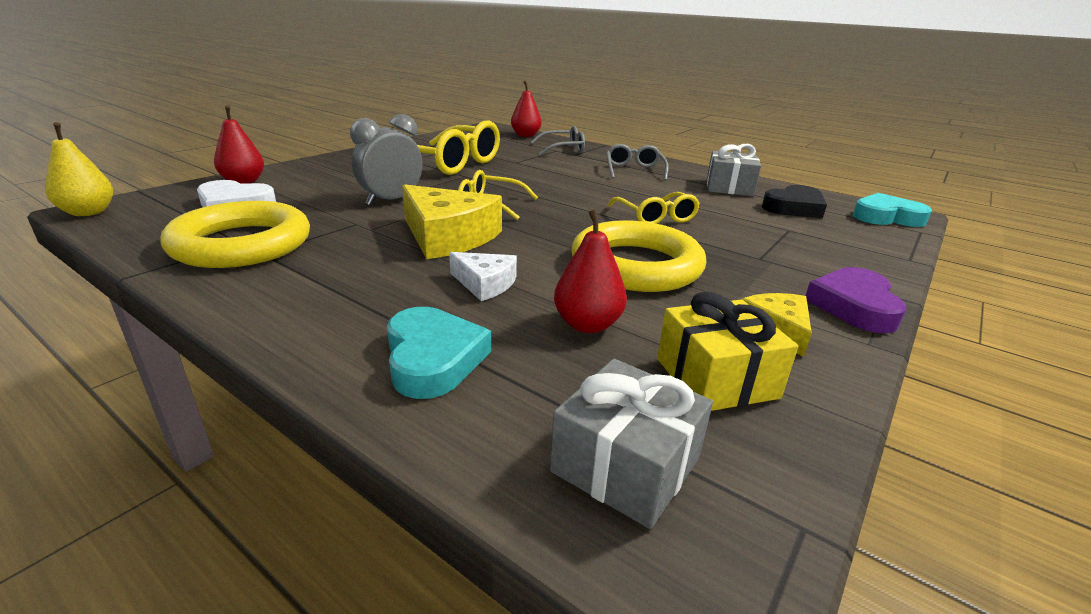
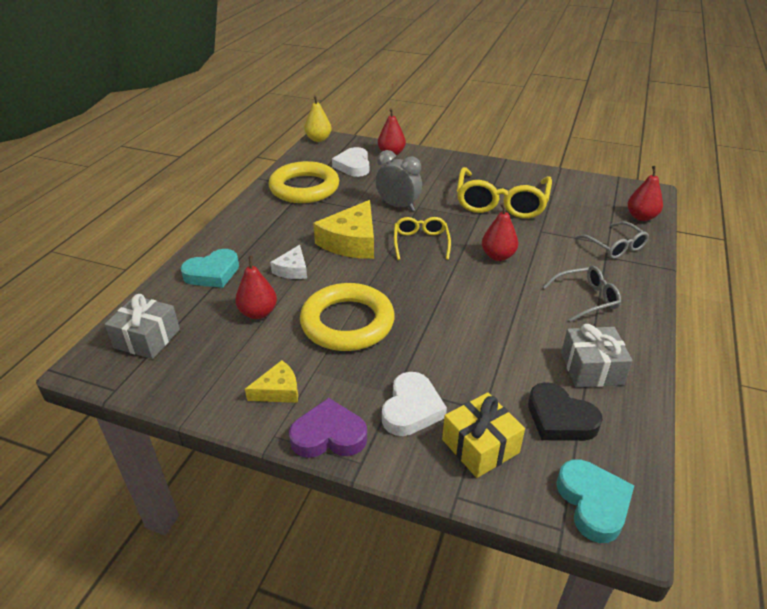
camera: 75 degrees right, 10 degrees up
yellow glasses [608,192,700,224] -> none
yellow gift [657,291,798,411] -> yellow gift moved to [442,393,525,478]
none -> white heart [382,372,447,436]
none -> red pear [482,203,518,261]

